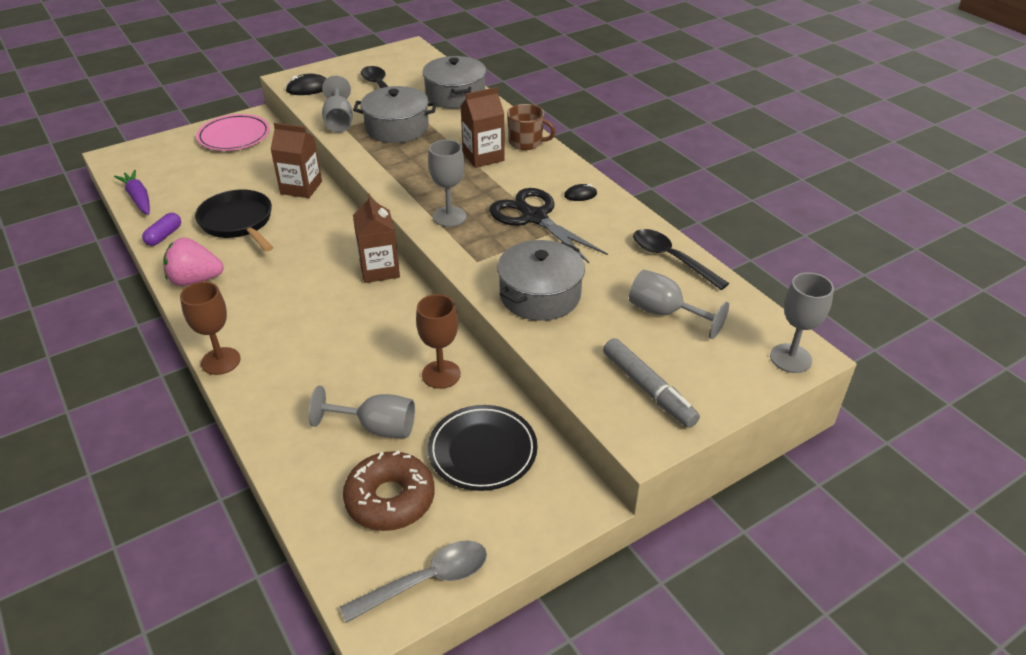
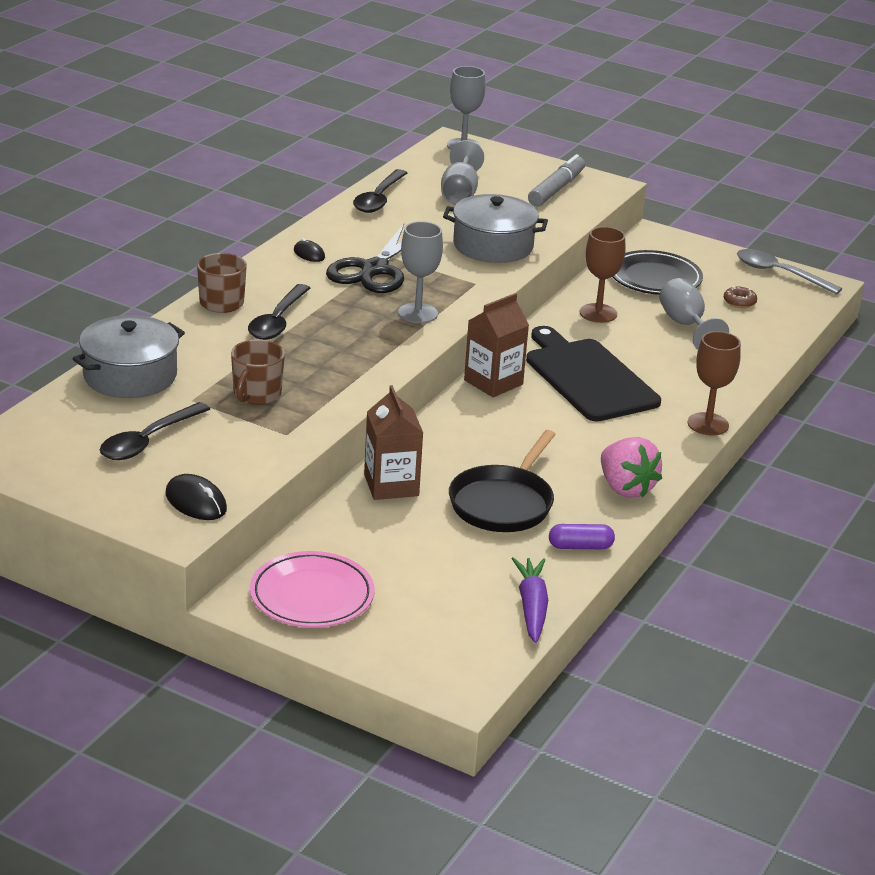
camera: 120 degrees left, 10 degrees down
purple carrot [114,170,150,215] -> purple carrot turned 150 degrees clockwise [512,557,548,643]
grey goblet [322,75,353,133] -> none
brown donut [343,450,435,531] -> brown donut [724,286,757,308], size x0.45
grey pot [353,86,437,143] -> brown mug [231,340,285,405]
brown carton [461,87,505,168] -> black spoon [248,284,310,340]
none -> black cutting board [526,326,661,421]

